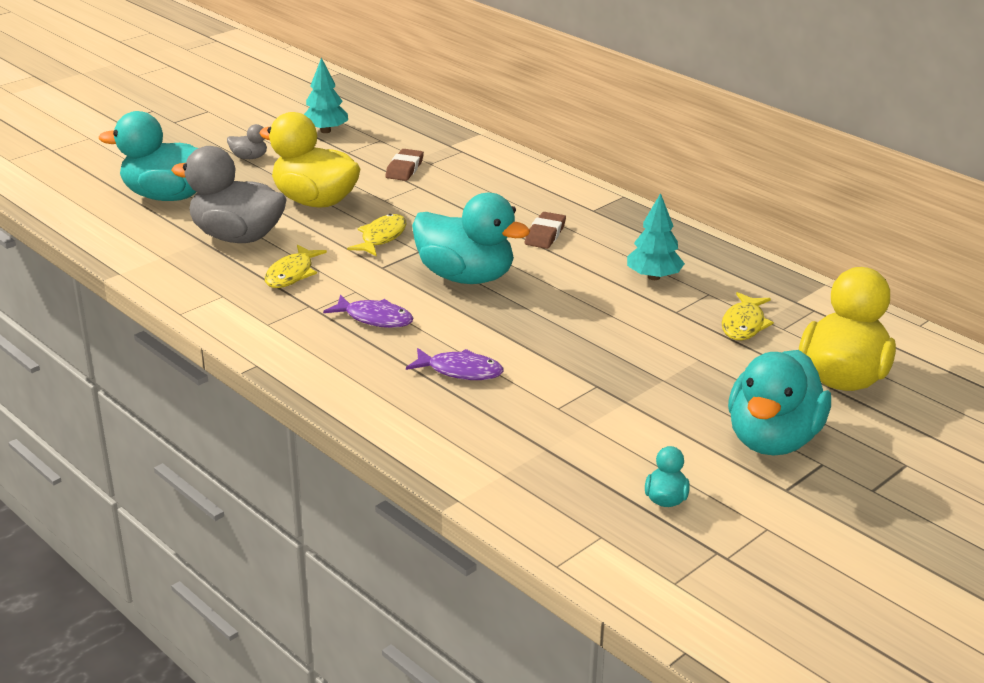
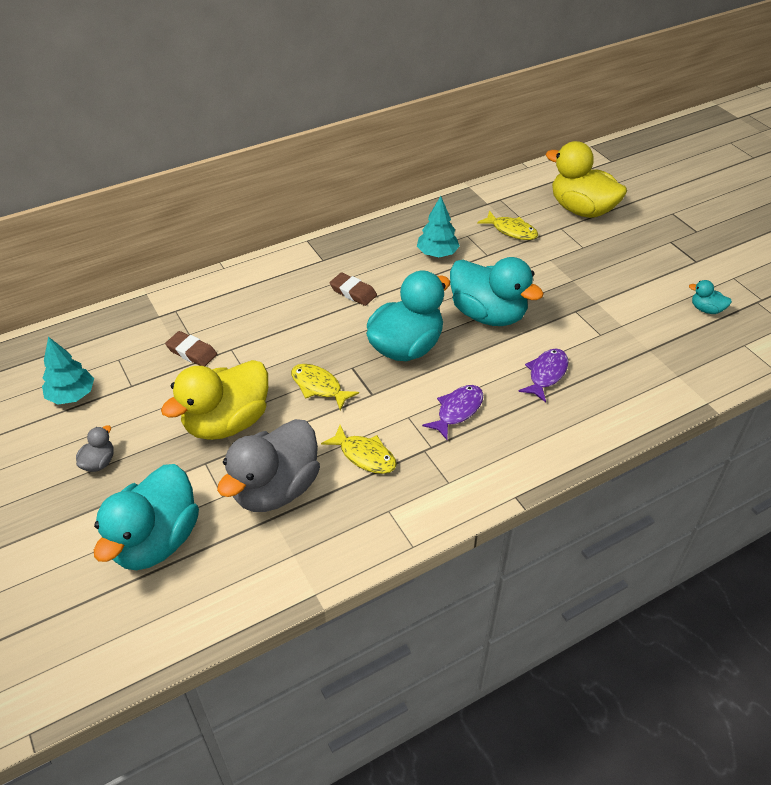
camera: 75 degrees left, 15 degrees up
turquoise duck [728,350,831,456] -> turquoise duck moved to [450,257,544,326]

